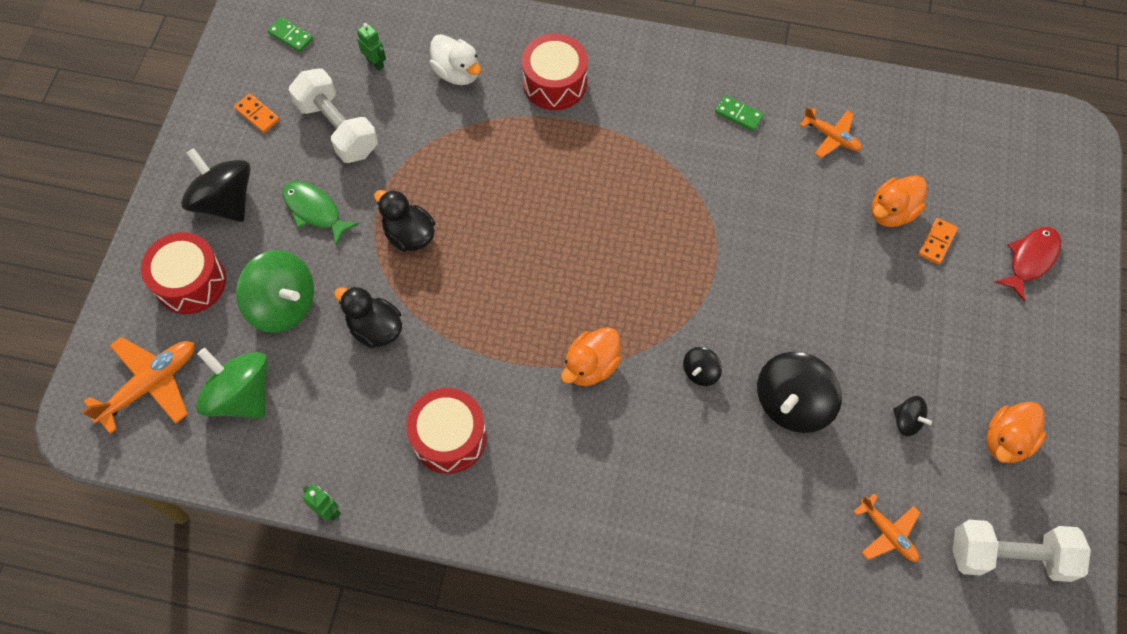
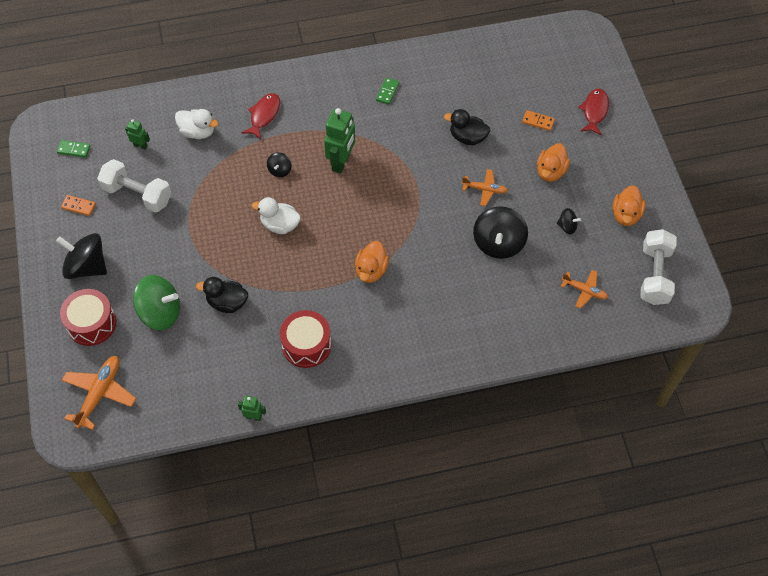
camera: 25 degrees left, 5 degrees down
green spinning top [196,348,268,418] -> none
green fish [283,181,360,245] -> none
black duck [374,190,435,252] -> black duck moved to [444,109,490,145]
red drum [522,33,588,110] -> red fish [242,93,280,140]
black spinning top [683,347,722,386] -> black spinning top moved to [267,152,291,177]
green domino [715,95,764,131] -> green domino turned 75 degrees counterclockwise [376,78,399,105]
orange plane [800,107,862,158] -> orange plane moved to [462,169,508,206]
orange duck [871,175,927,227] -> orange duck moved to [537,143,570,182]
orange domino [918,218,958,265] -> orange domino turned 75 degrees counterclockwise [522,110,555,131]
white dumbbell [953,520,1091,582] -> white dumbbell turned 60 degrees counterclockwise [640,229,677,305]
none -> white duck [252,197,301,234]
none -> green robot [324,108,355,173]

